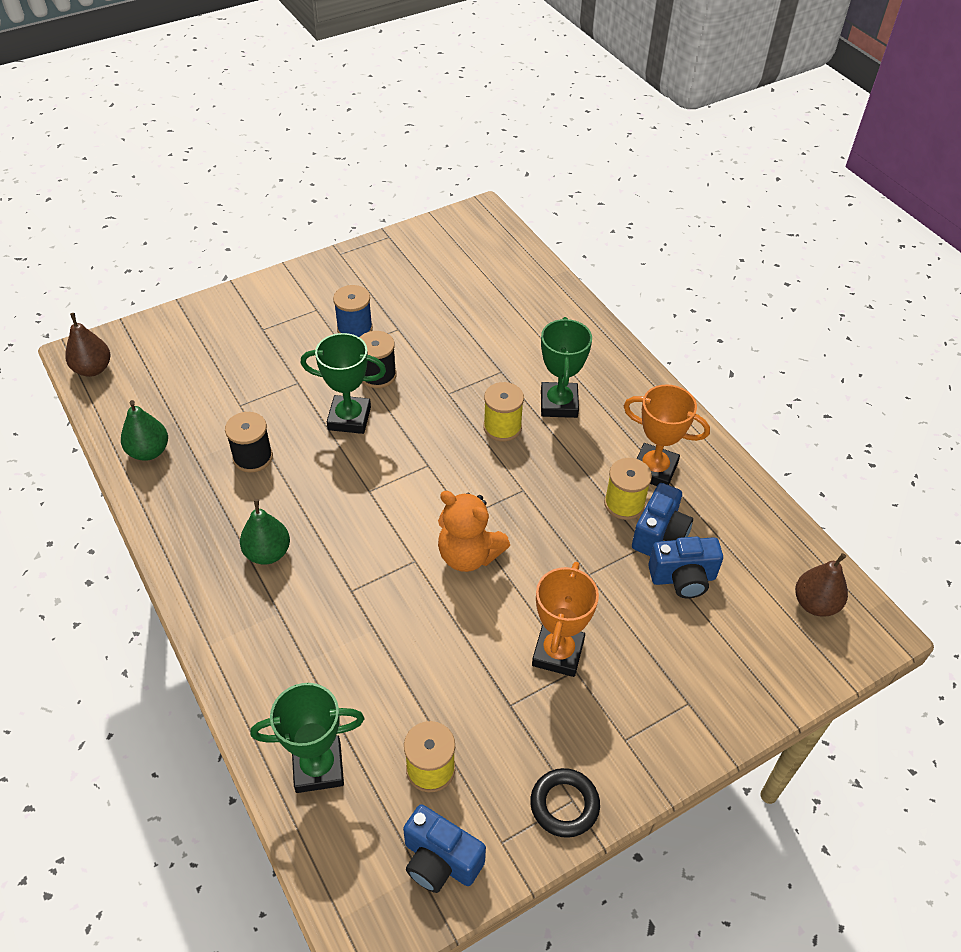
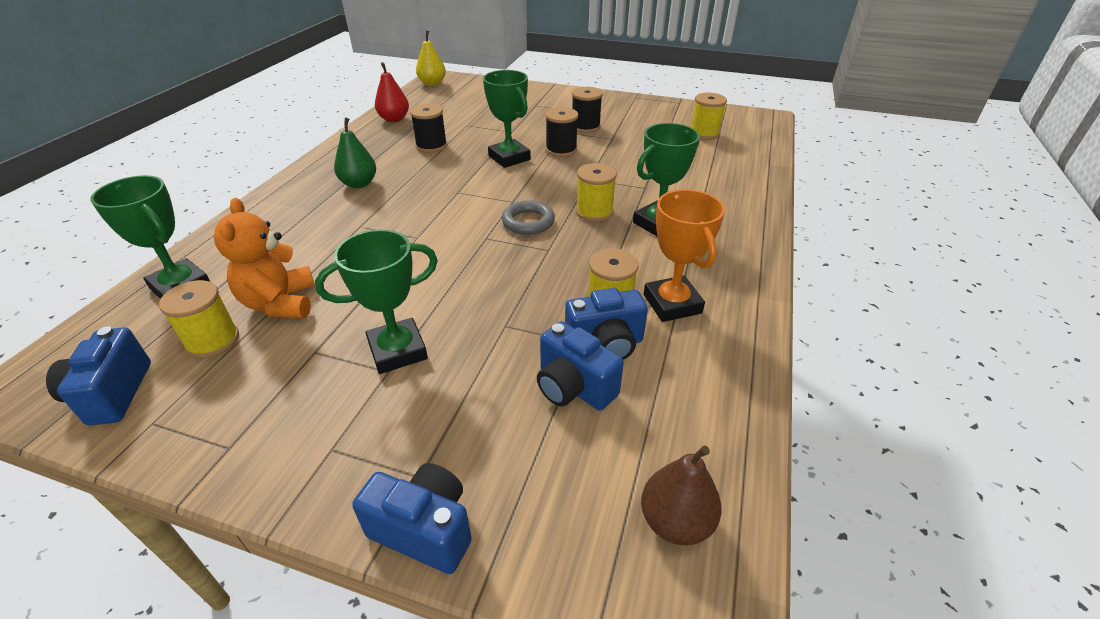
camera: 50 degrees right, 10 degrees down
brown pear [65,313,110,377] -> yellow pear [416,30,446,86]
green pear [121,400,168,461] -> red pear [375,62,409,122]
blue spool [333,285,373,337] -> black spool [572,87,603,133]
orange teddy bear [438,491,510,572] -> orange teddy bear moved to [214,198,315,318]
black ring [530,768,600,838] -> none
orange trophy [532,562,599,677] -> green trophy [315,229,438,374]
none -> blue camera [352,463,472,574]
none -> grey ring [502,201,555,235]
none -> yellow spool [691,93,727,140]

